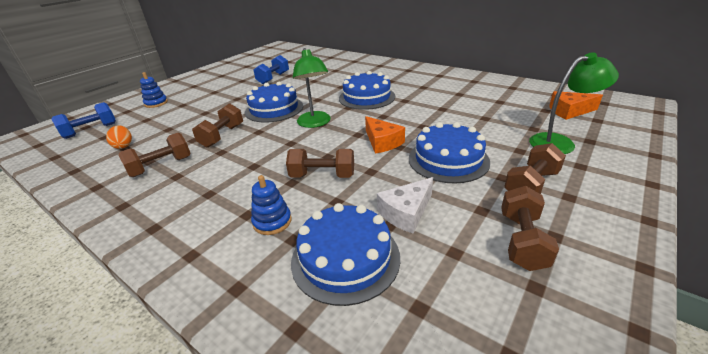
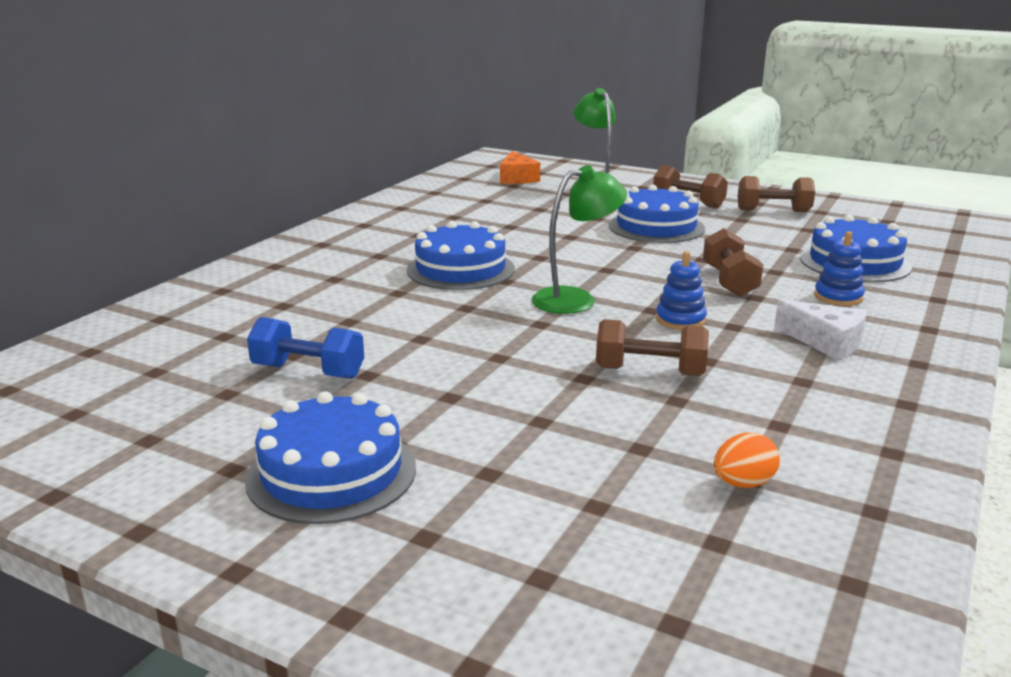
camera: 100 degrees left, 10 degrees down
blue dumbbell [51,102,116,139] -> none
brown dumbbell [118,133,191,177] -> none
blue stacking toy [140,72,168,108] -> blue stacking toy moved to [656,251,707,330]
blue cake [245,82,303,123] -> blue cake moved to [245,391,416,524]
orange cheese [365,116,405,154] -> none
white cheese [377,177,433,234] -> white cheese moved to [774,299,867,360]

